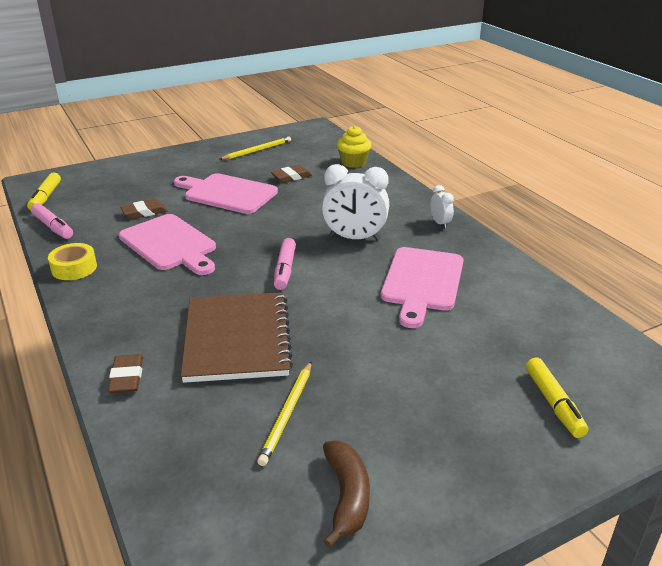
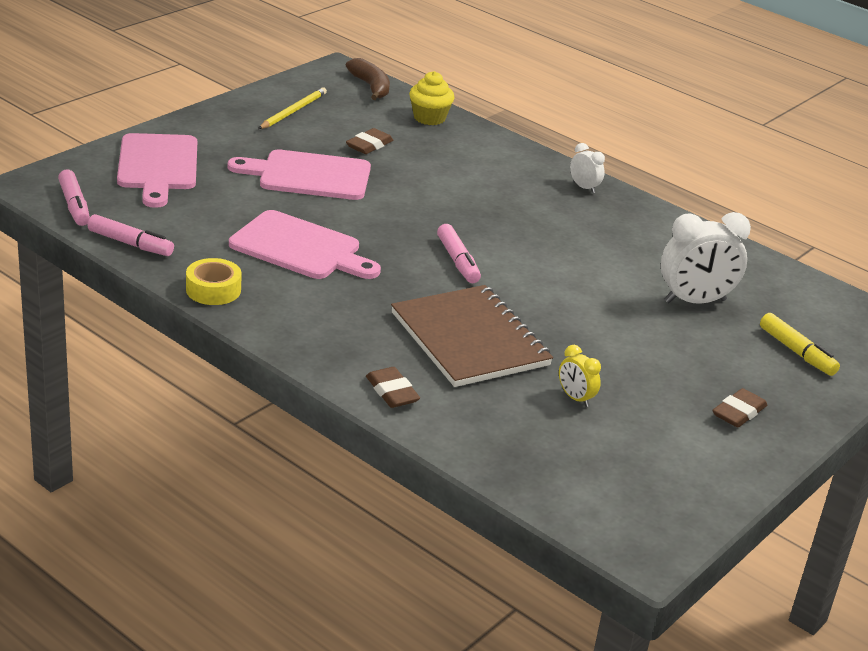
camera: 25 degrees left, 0 degrees up
yellow marker [27,172,61,210] -> pink marker [58,169,90,226]
brown eraser [120,199,168,219] -> brown eraser moved to [713,388,767,428]
yellow pencil [257,362,311,466] -> yellow clock [559,345,601,407]
white clock [322,164,389,241] -> white clock moved to [661,212,751,304]
brown banana [323,440,370,548] -> brown banana moved to [346,58,390,100]
pink cutting board [381,247,463,328] -> pink cutting board moved to [117,133,197,208]

